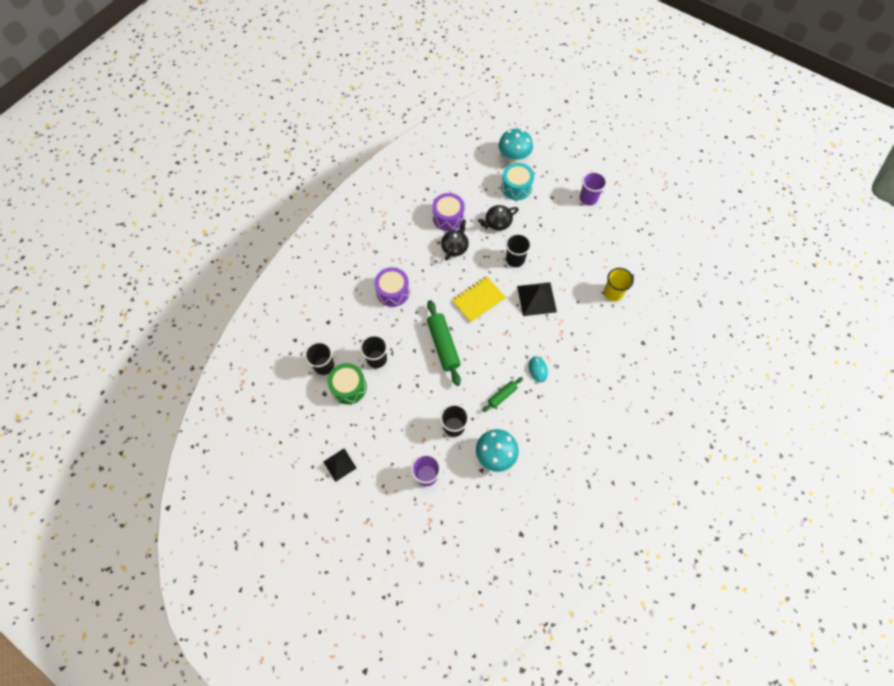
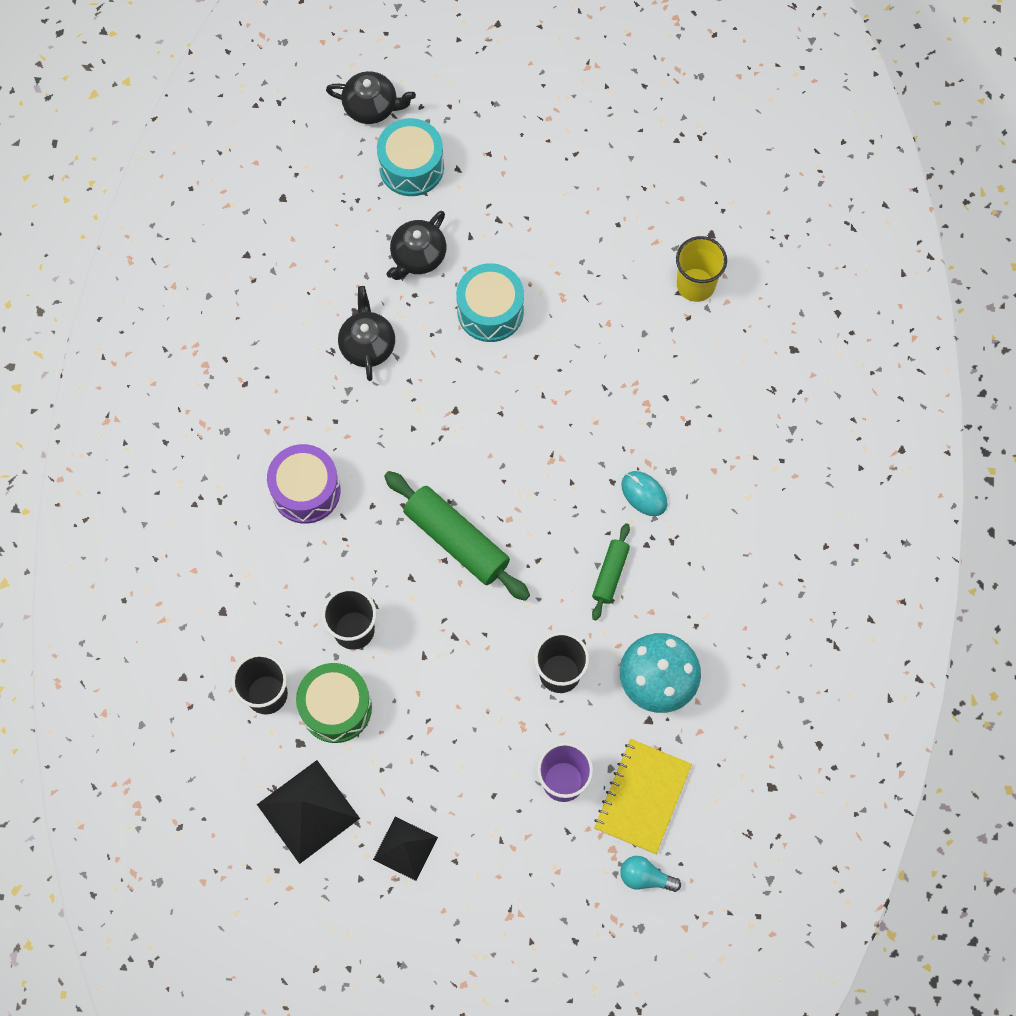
camera: 30 degrees left, 5 degrees up
purple drum [432,193,465,231] -> none
yellow notebook [452,276,506,323] -> yellow notebook moved to [594,739,692,854]
turquoise mushroom [498,129,533,163] -> black teapot [326,71,416,124]
black cup [506,233,531,267] -> turquoise drum [456,263,524,342]
black pyramid [517,282,557,316] -> black pyramid moved to [257,760,360,864]
purple cup [580,172,607,206] -> none
none -> turquoise light bulb [620,856,681,892]

